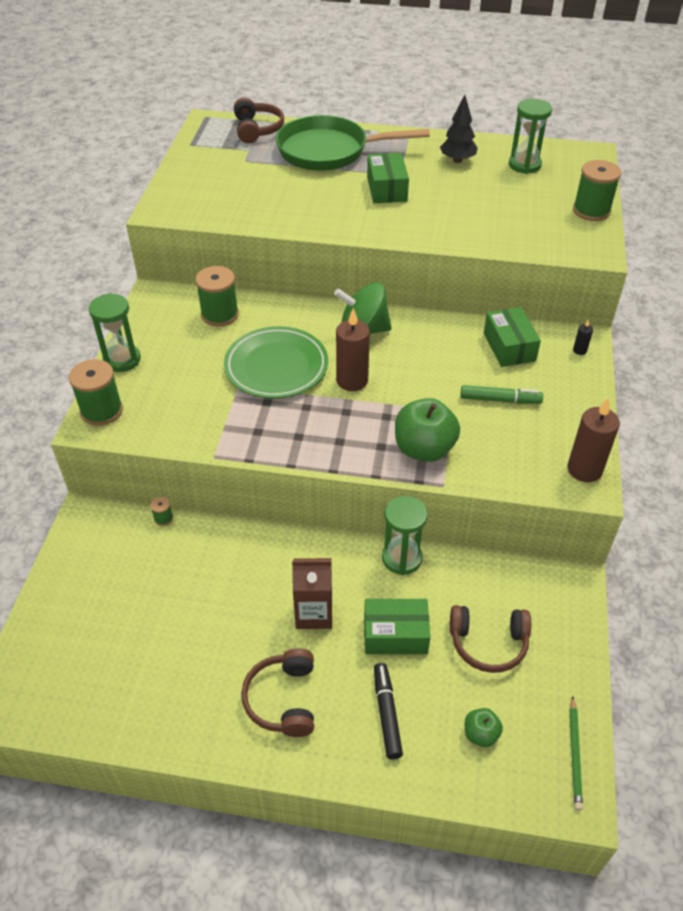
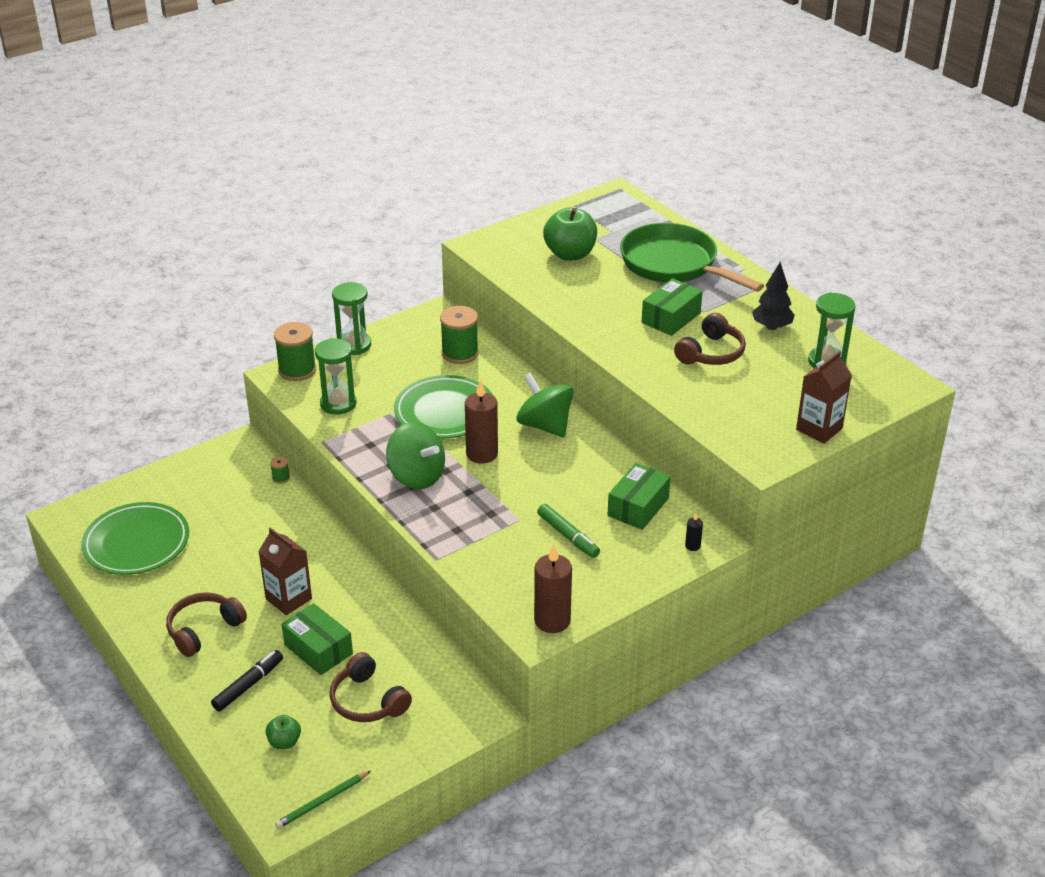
camera: 45 degrees right, 10 degrees down
brown headphones [234,97,284,143] -> brown headphones moved to [674,313,746,365]
green hourglass [382,496,428,575] -> green hourglass moved to [315,338,356,415]
green apple [395,398,460,462] -> green apple moved to [543,207,597,261]
green spool [573,160,622,221] -> brown carton [796,351,852,444]
none -> green plate [81,502,189,575]
none -> green spinning top [386,422,445,489]

